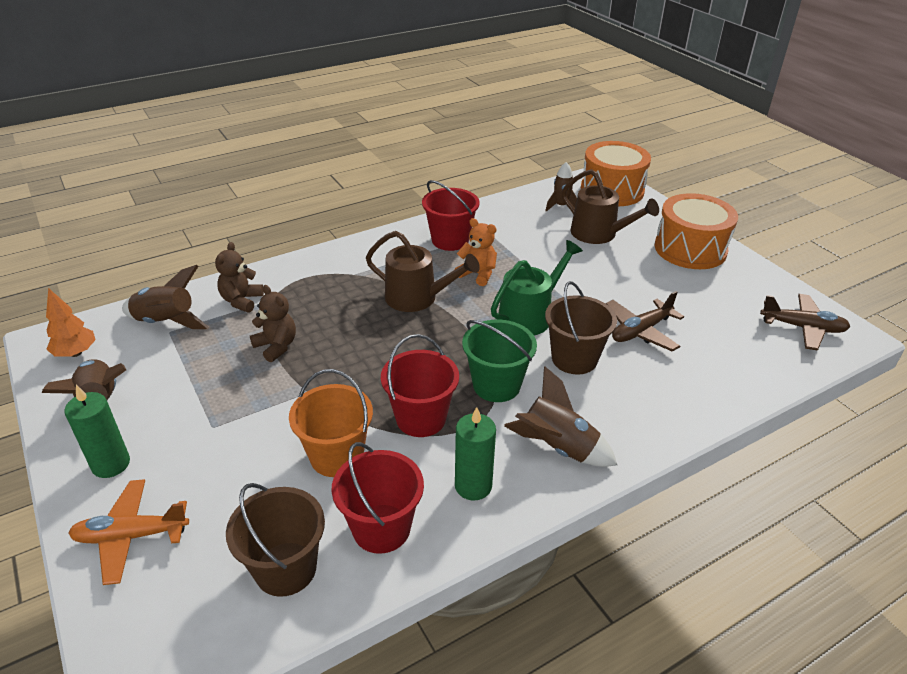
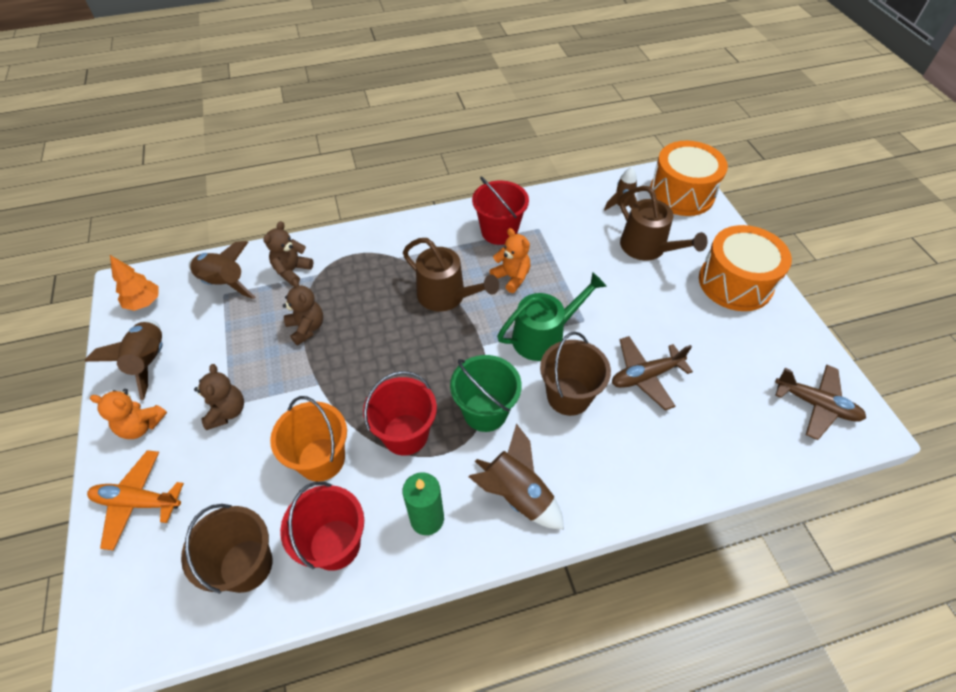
camera: 15 degrees right, 15 degrees up
green candle [64,385,130,478] -> orange teddy bear [90,389,167,439]
none -> brown teddy bear [194,364,244,430]

